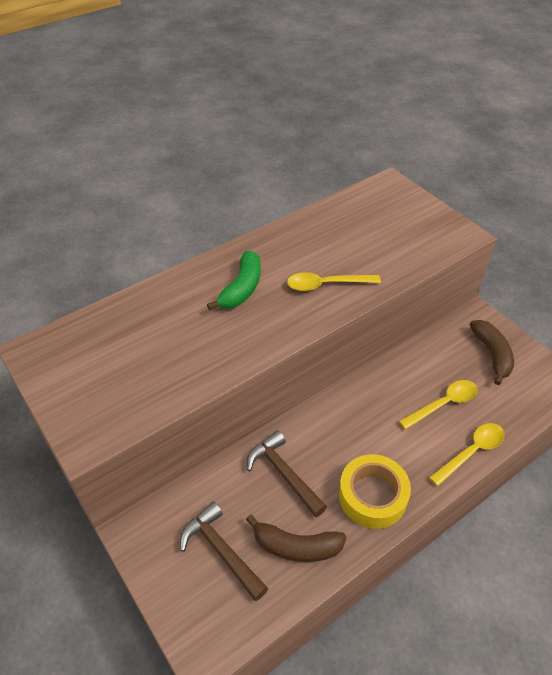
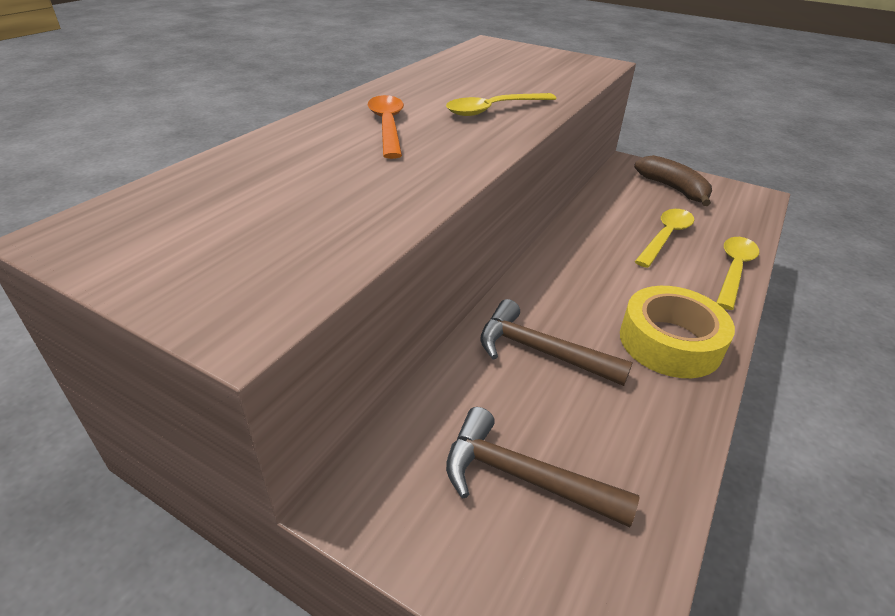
camera: 25 degrees left, 10 degrees down
green banana [207,251,261,310] -> orange spoon [368,95,404,159]
brown banana [246,515,346,562] -> none

